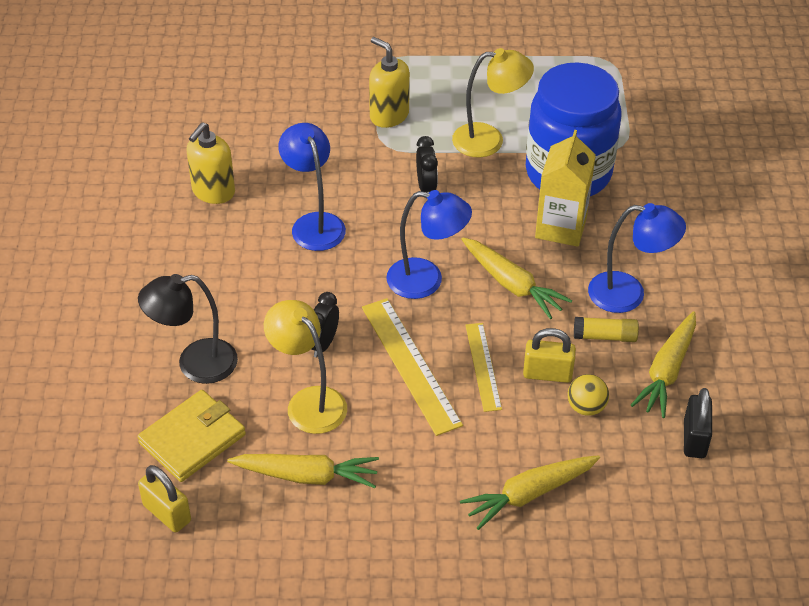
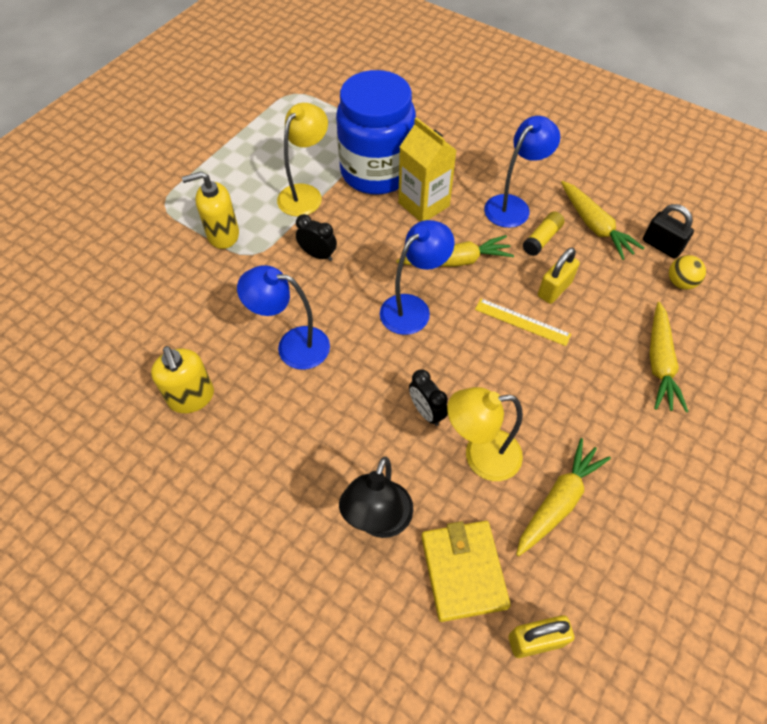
camera: 55 degrees left, 10 degrees up
yellow ruler [362,298,463,436] -> none
yellow ball [568,374,609,416] -> yellow ball moved to [669,255,706,290]

